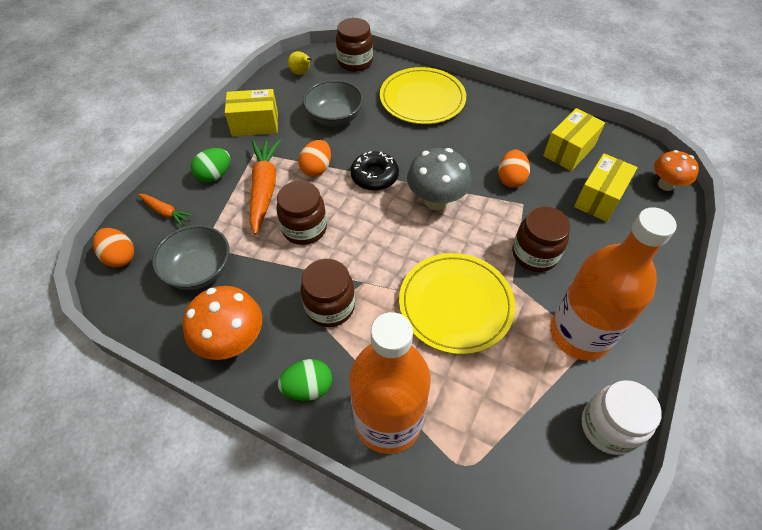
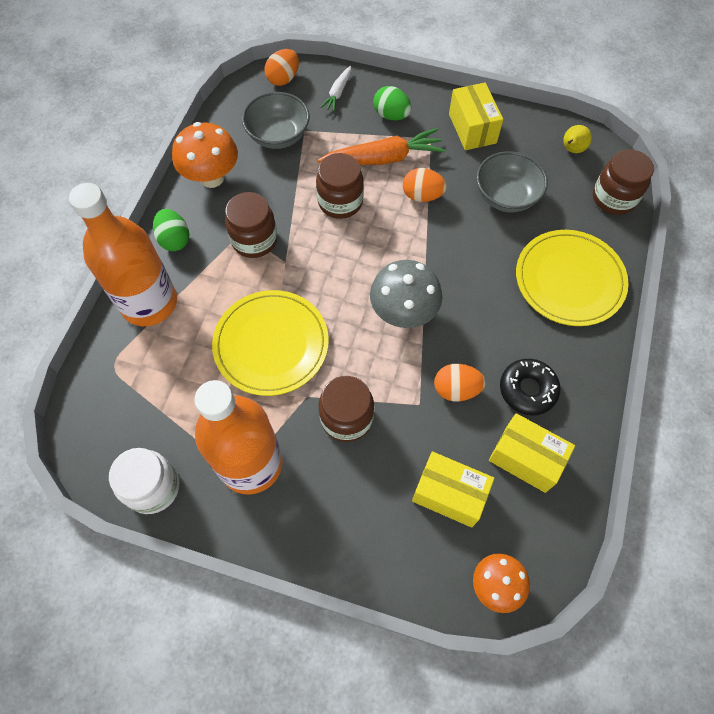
camera: 80 degrees right, 10 degrees up
orange carrot [138,194,193,226] -> white carrot [320,66,351,112]
black donut [351,151,399,191] -> black donut moved to [500,359,561,415]

